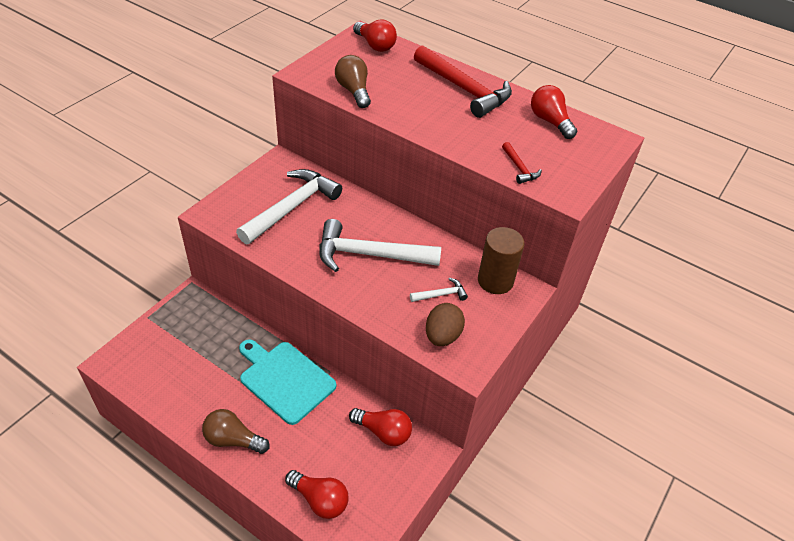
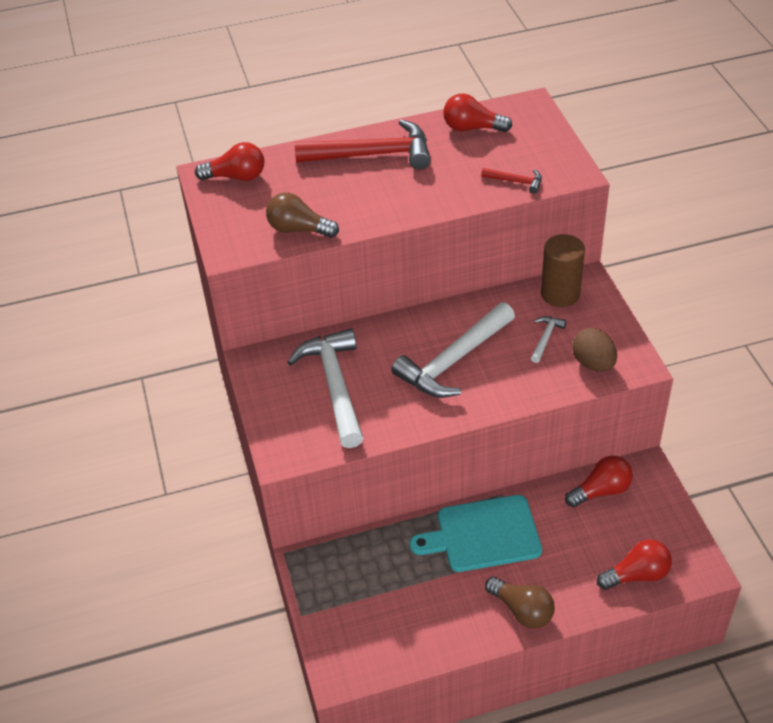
camera: 45 degrees left, 0 degrees up
brown light bulb [202,409,270,454] -> brown light bulb turned 105 degrees counterclockwise [485,577,555,629]

